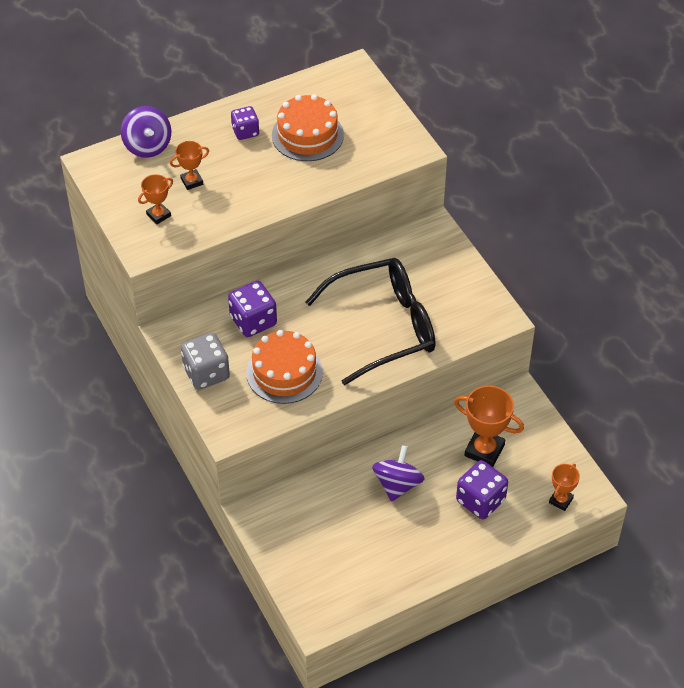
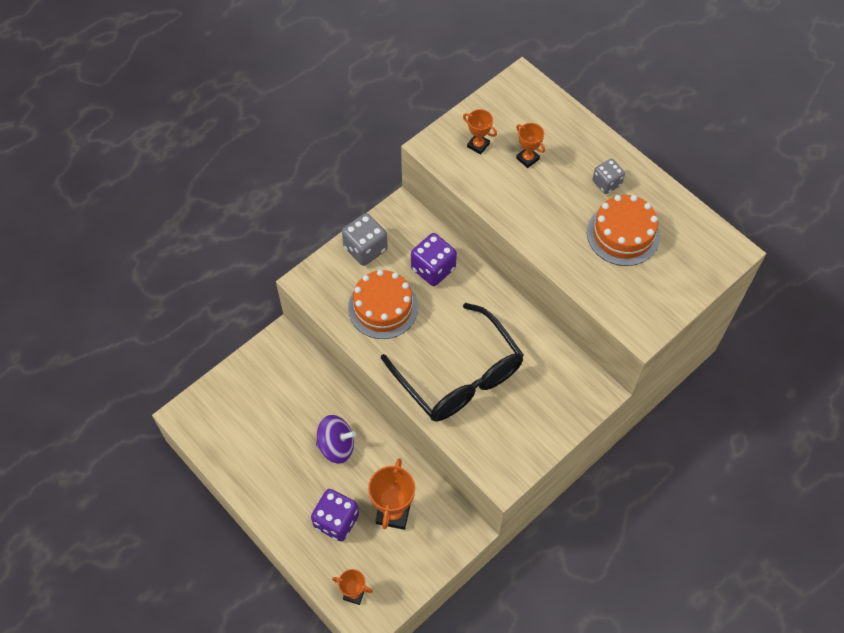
camera: 75 degrees right, 10 degrees up
purple spinning top [121,106,171,158] -> none
purple dice [231,106,259,140] -> grey dice [592,159,625,194]

